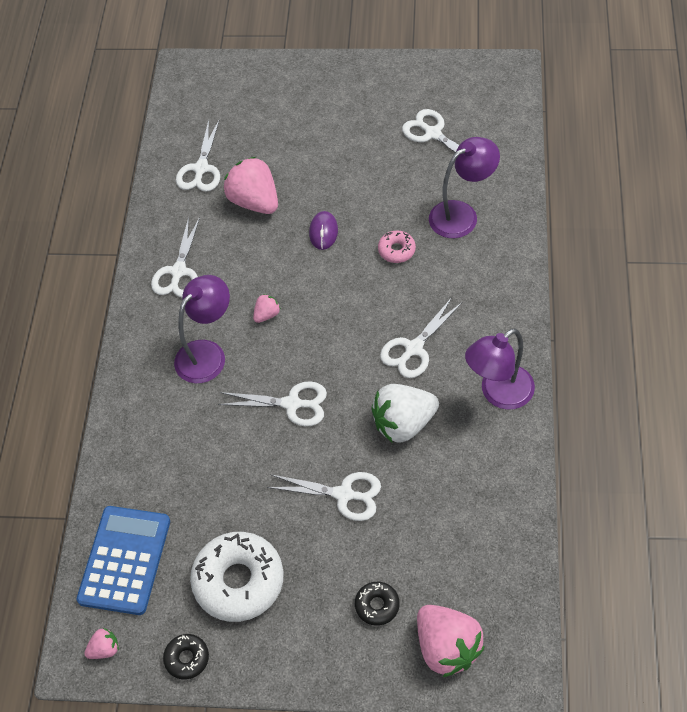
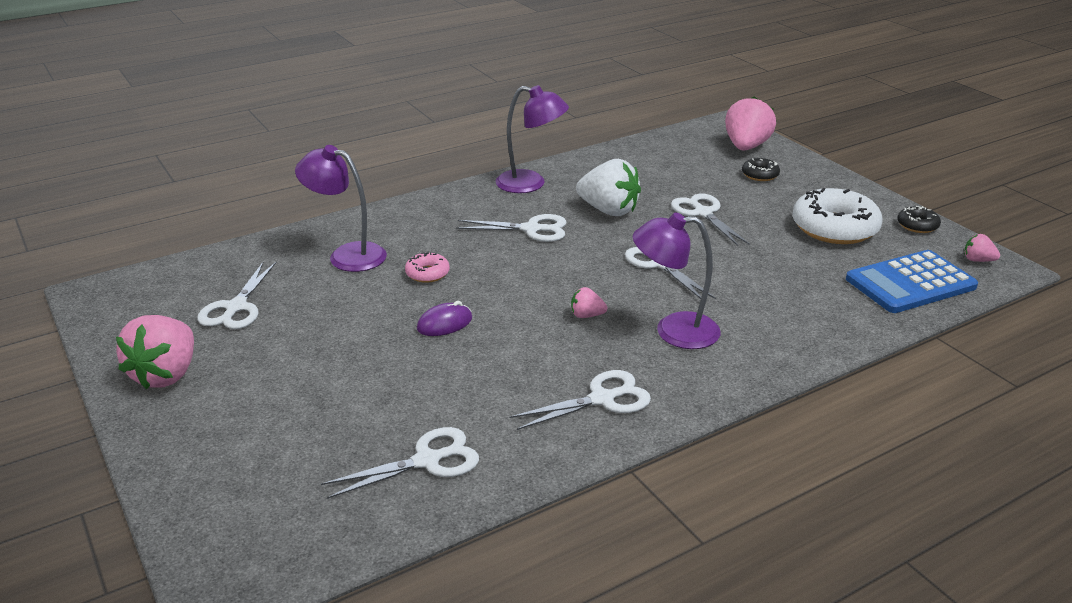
camera: 130 degrees left, 25 degrees down
pink strawberry [224,157,278,214] -> pink strawberry moved to [116,315,194,389]

